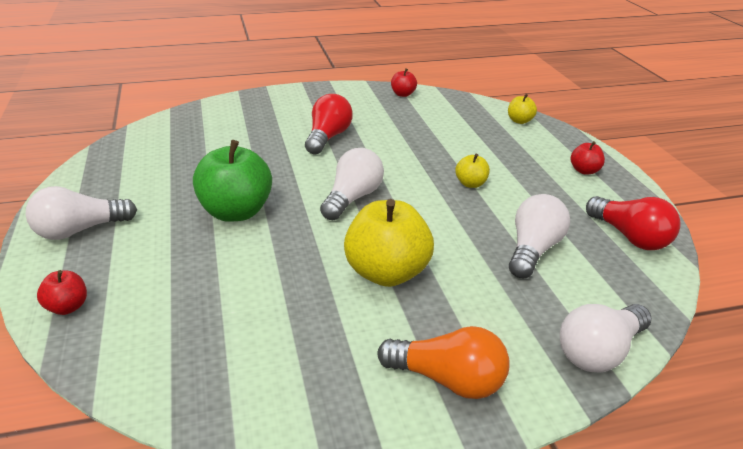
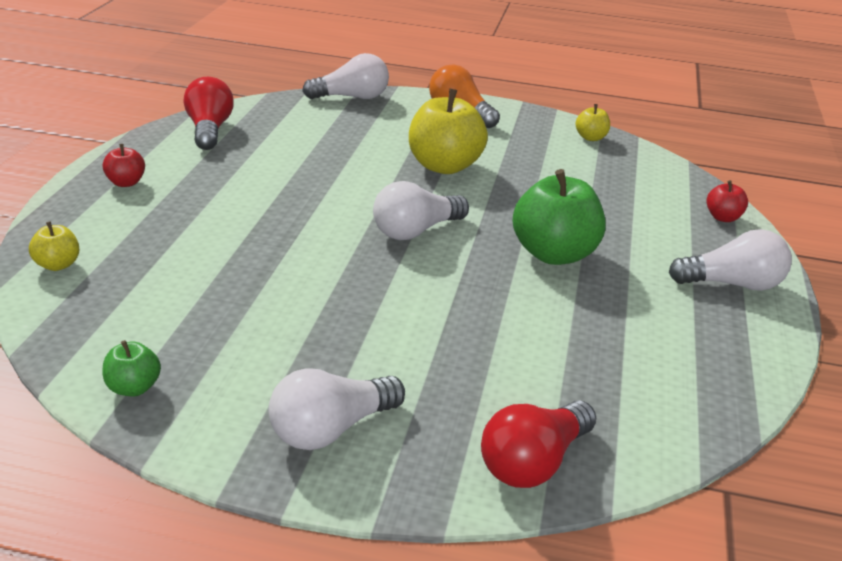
camera: 155 degrees left, 0 degrees up
red light bulb [305,94,353,154] -> red light bulb moved to [481,401,596,488]
red apple [391,68,417,97] -> green apple [102,340,161,396]
yellow apple [455,154,490,188] -> yellow apple moved to [575,104,610,141]
white light bulb [509,194,570,279] -> white light bulb moved to [269,368,405,450]

